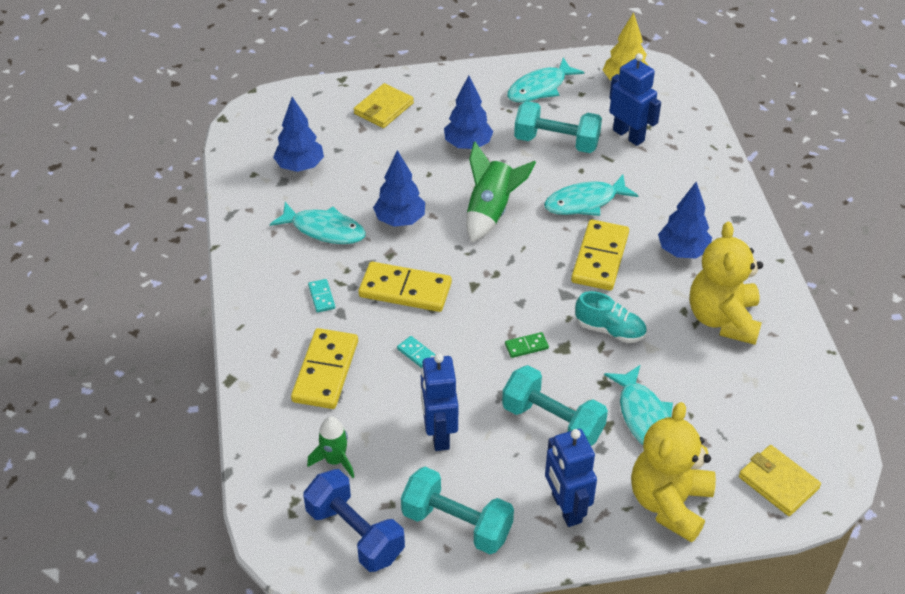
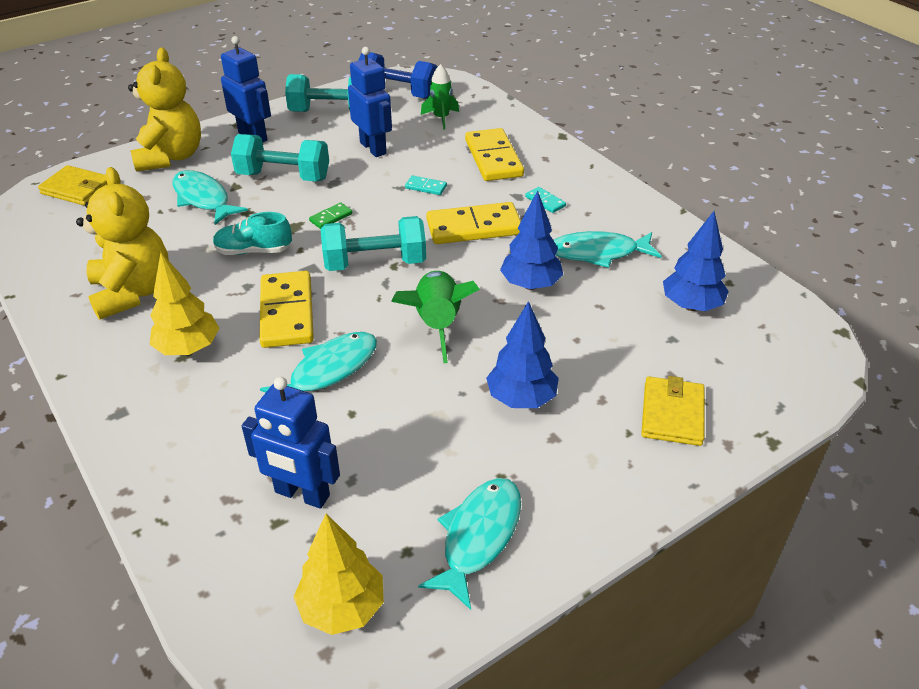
camera: 155 degrees right, 5 degrees down
turquoise dumbbell [514,101,602,153] -> turquoise dumbbell moved to [321,216,426,271]
blue tree [658,182,712,258] -> yellow tree [150,252,219,355]

